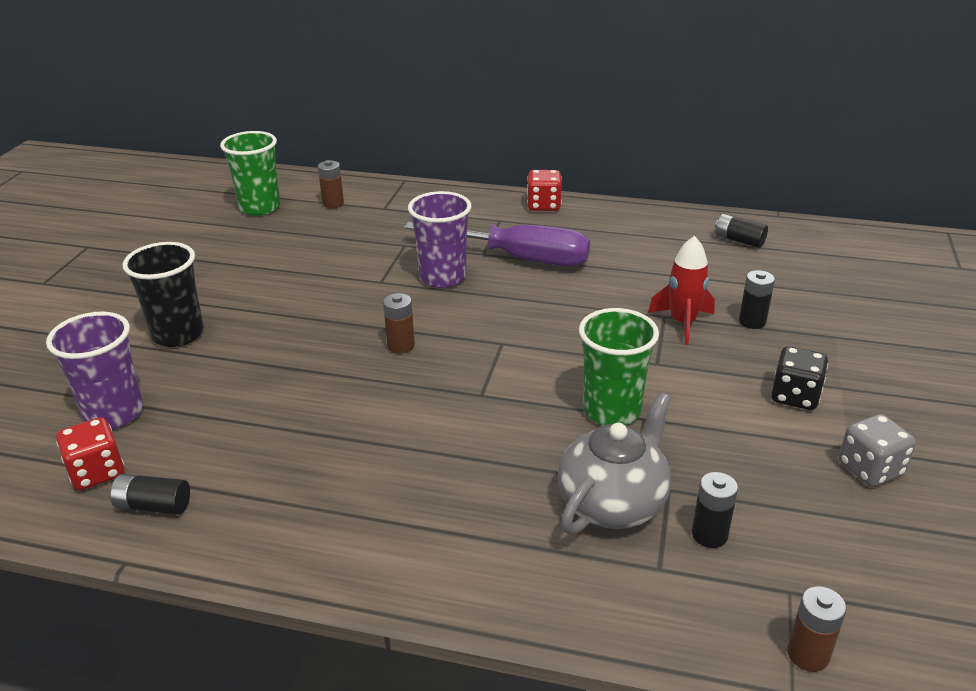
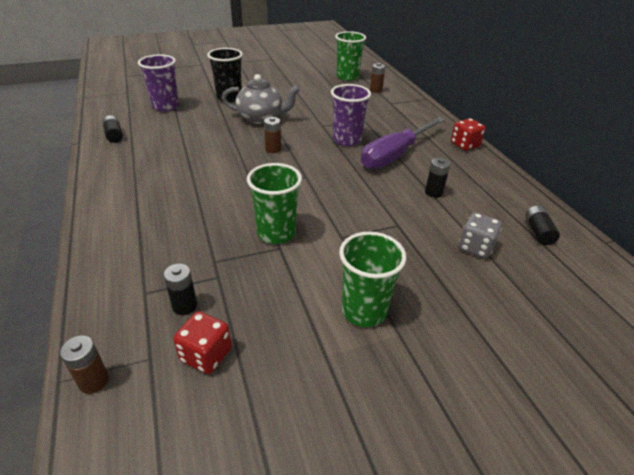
camera: 55 degrees right, 5 degrees up
red dice [56,417,124,490] -> red dice moved to [173,311,232,374]
purple screwdriver [404,222,590,266] -> purple screwdriver turned 60 degrees clockwise [361,117,445,169]
grey teapot [558,392,671,535] -> grey teapot moved to [222,74,300,124]
red rocket [648,236,715,345] -> none
black battery [739,270,775,329] -> black battery moved to [425,158,450,198]
black dice [771,346,828,410] -> green cup [339,232,407,327]
grey dice [839,414,916,487] -> grey dice moved to [459,212,502,259]

